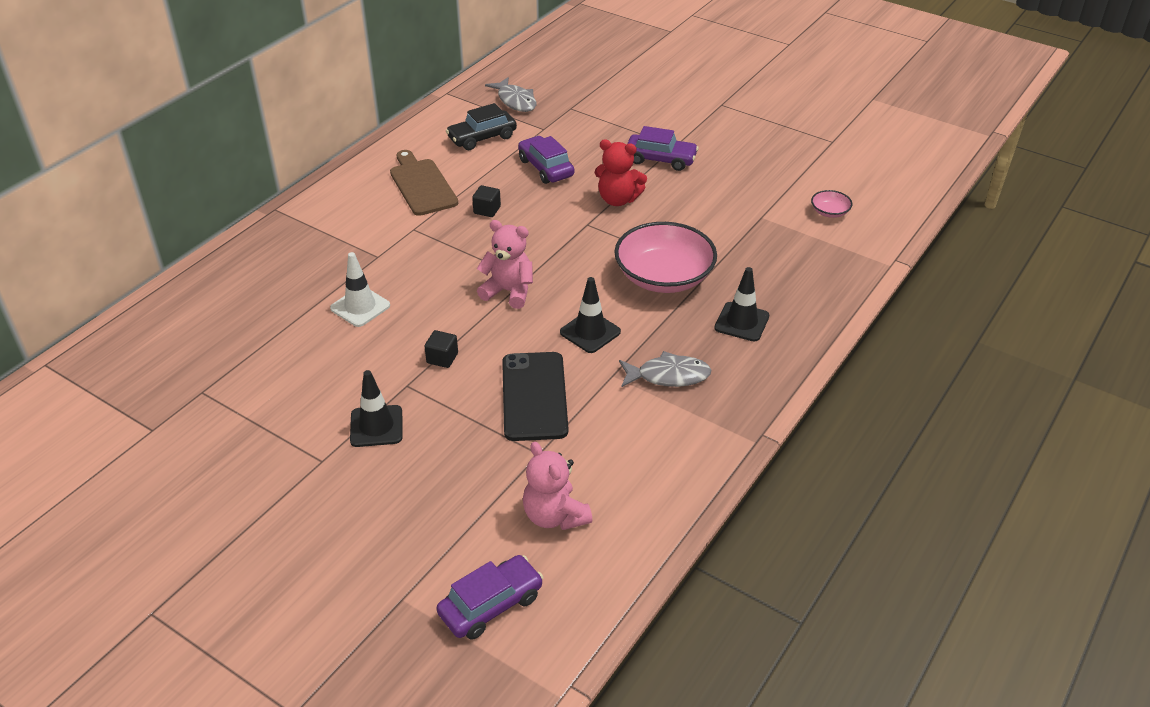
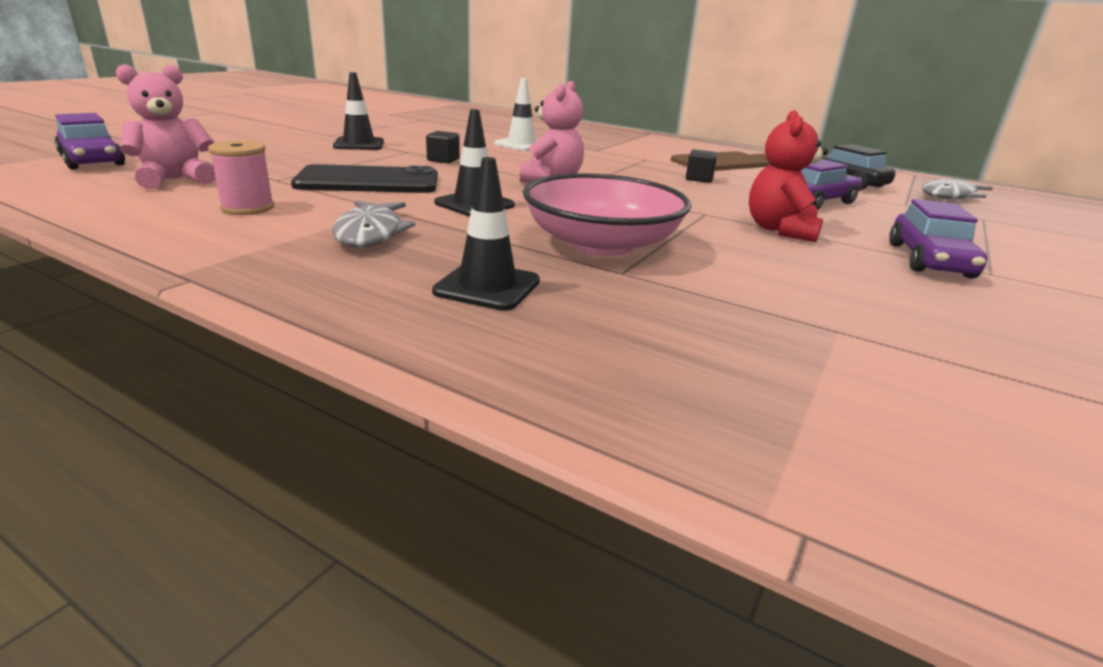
camera: 85 degrees right, 15 degrees down
pink bowl [811,190,853,218] -> none
none -> pink spool [208,140,274,215]

